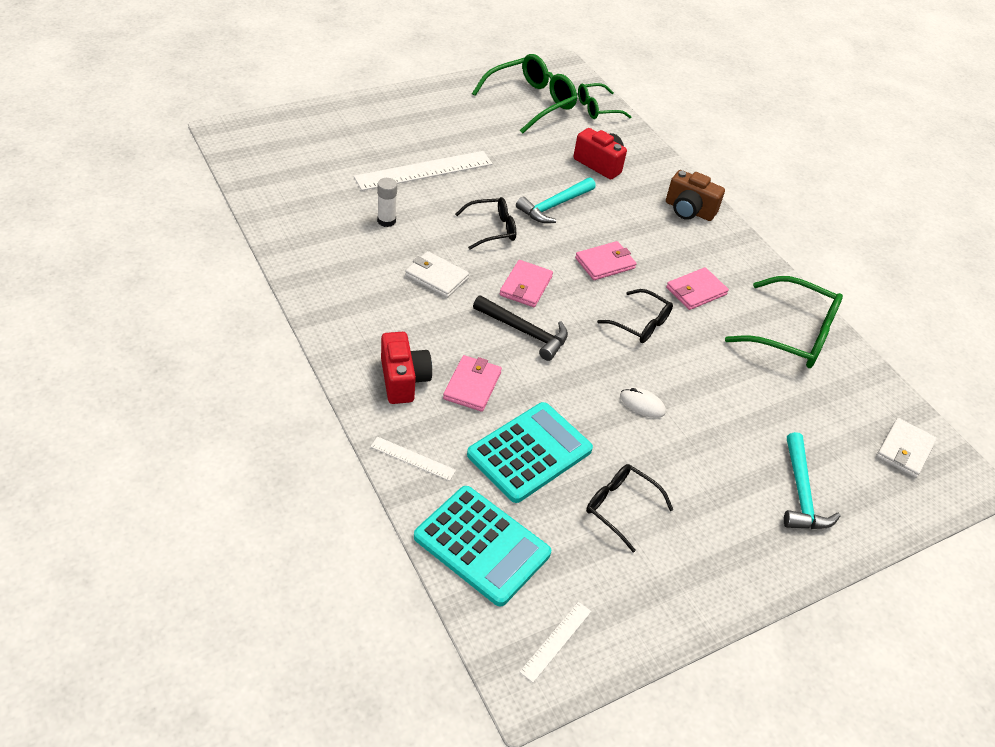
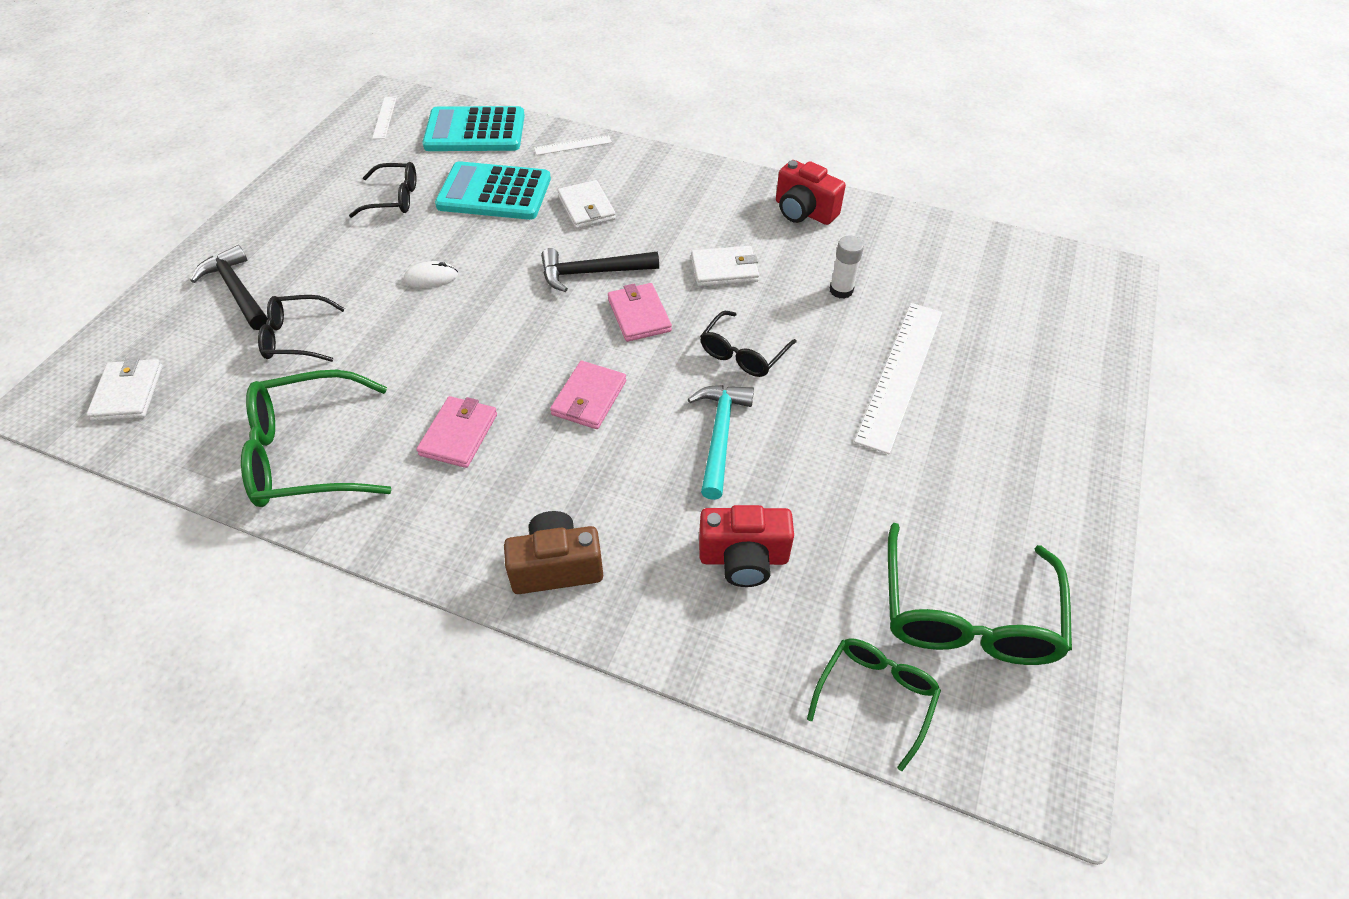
camera: 145 degrees right, 5 degrees up
red camera [381,332,432,404] -> red camera moved to [776,160,846,225]
pink wallet [443,355,502,412] -> white wallet [557,180,616,229]
turquoise calculator [467,402,593,503] -> turquoise calculator turned 90 degrees clockwise [435,161,551,220]
black glasses [597,289,673,343] -> black glasses moved to [258,295,345,362]
turquoise hammer [784,432,840,529] -> black hammer [190,245,268,330]

